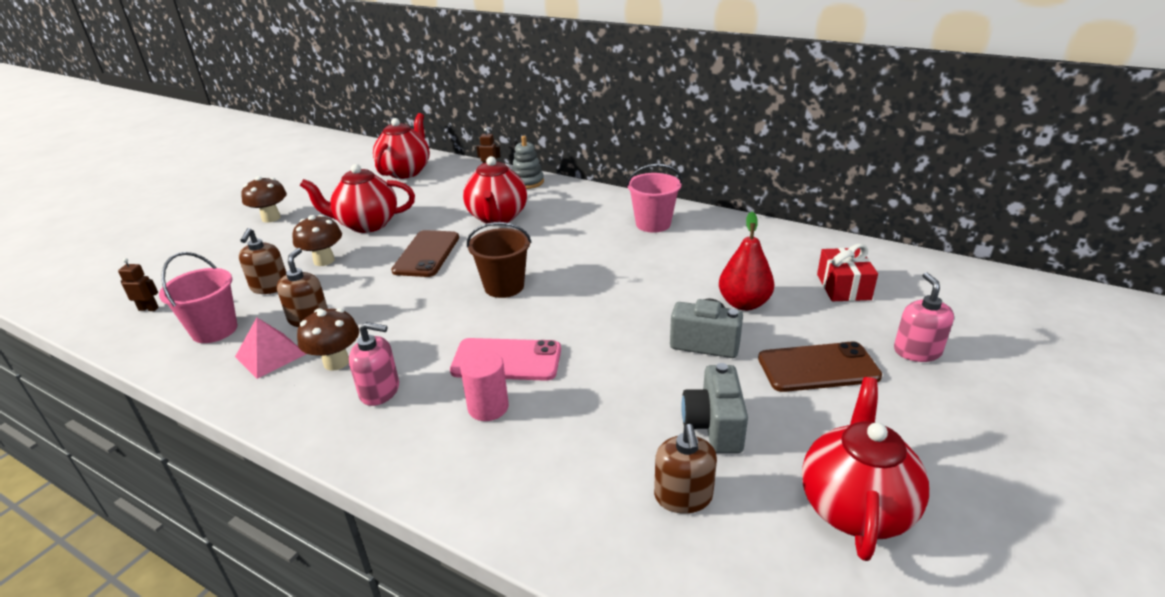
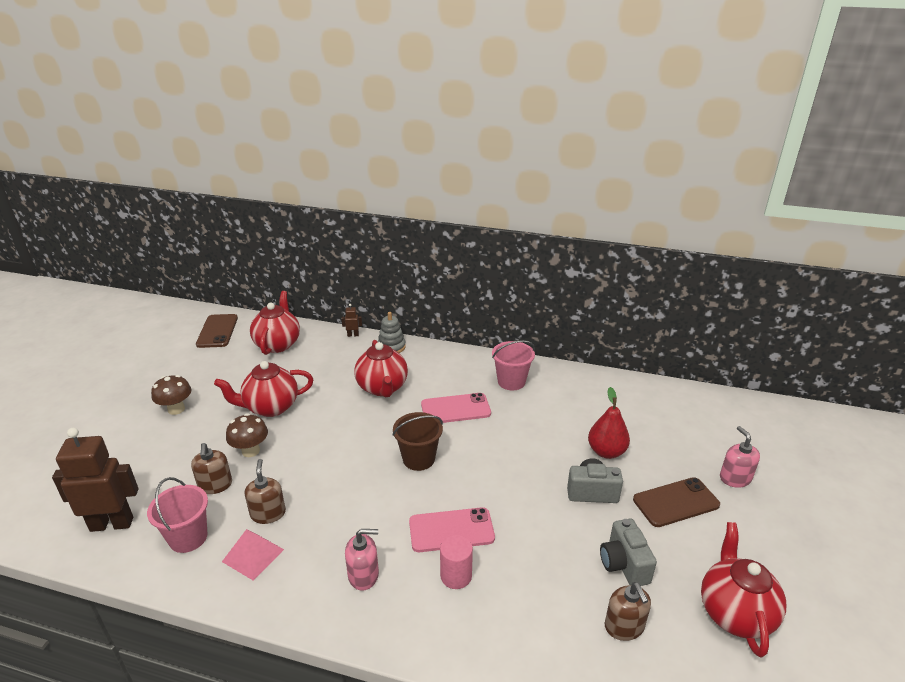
camera: 15 degrees left, 0 degrees up
brown robot [118,258,159,311] -> brown robot [52,428,139,532], size x2.41
brown mushroom [297,308,359,371] -> none
brown phone [391,230,459,277] -> brown phone moved to [196,314,238,348]
red gift [817,244,878,301] -> none
none -> pink phone [421,393,491,423]

